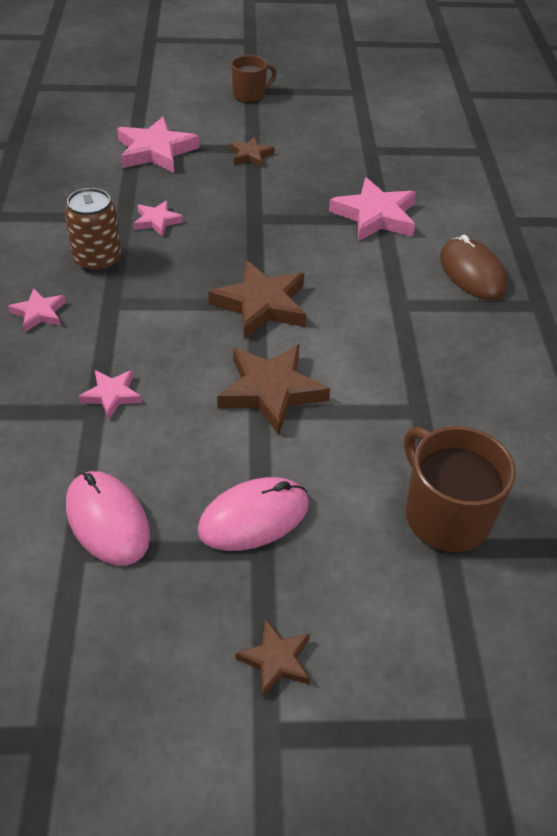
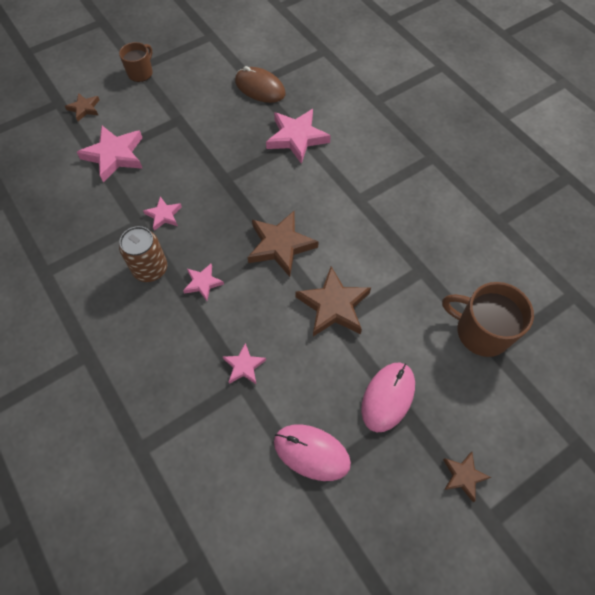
camera: 30 degrees left, 15 degrees up
pink star [8,288,66,332] -> pink star moved to [183,264,224,301]
brown star [230,137,274,167] -> brown star moved to [65,93,100,121]
brown mouse [440,235,507,300] -> brown mouse moved to [235,66,285,103]

